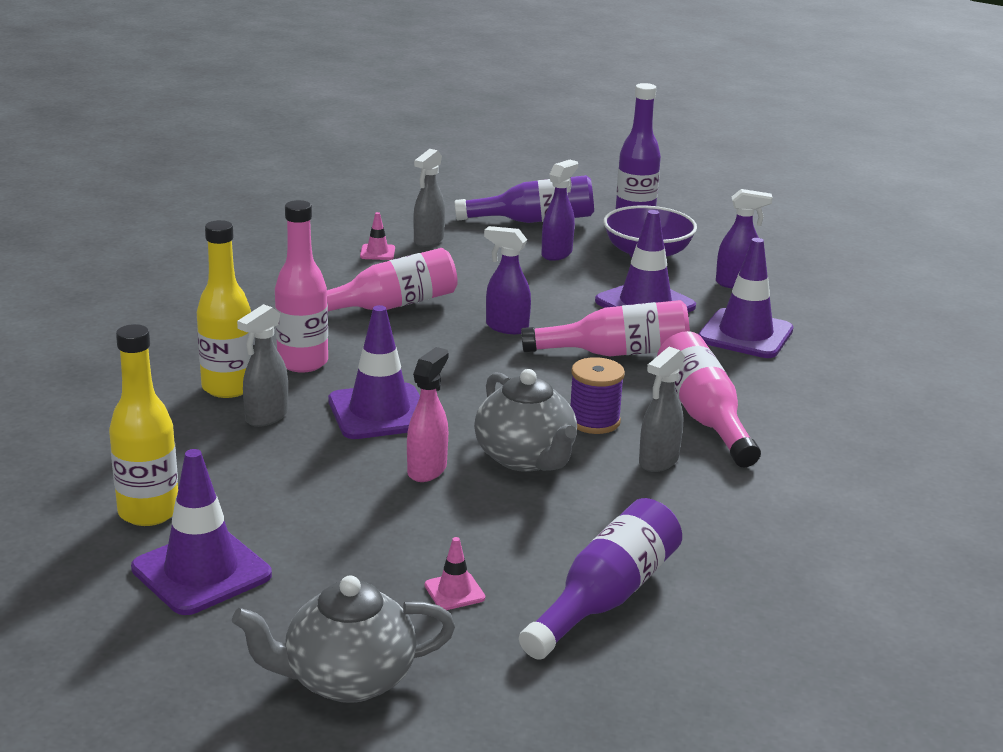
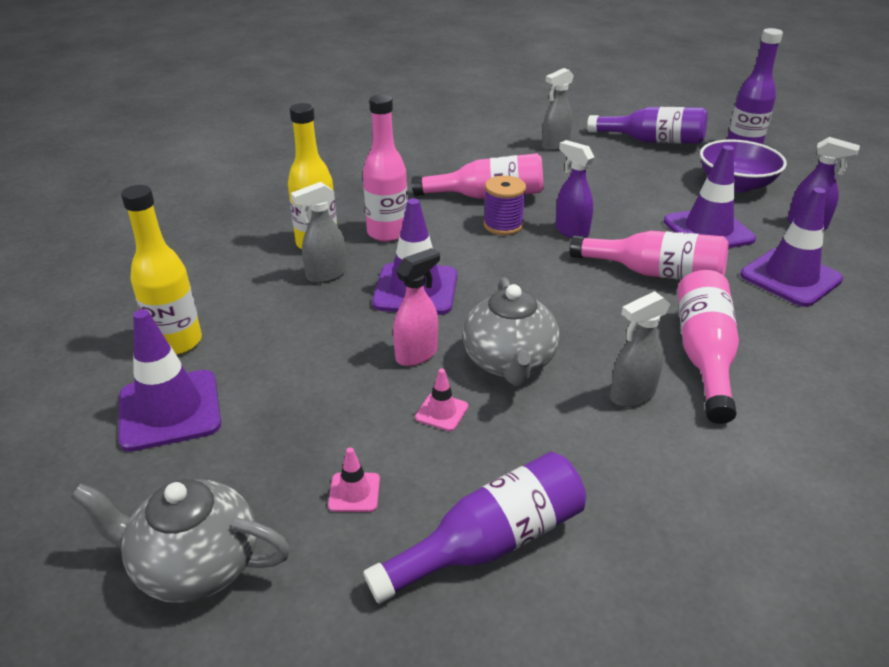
camera: 25 degrees right, 10 degrees up
pink traffic cone [360,212,395,260] -> pink traffic cone moved to [415,369,468,431]
purple spray bottle [542,160,578,261] -> none
purple spool [570,357,625,434] -> purple spool moved to [484,176,526,235]

